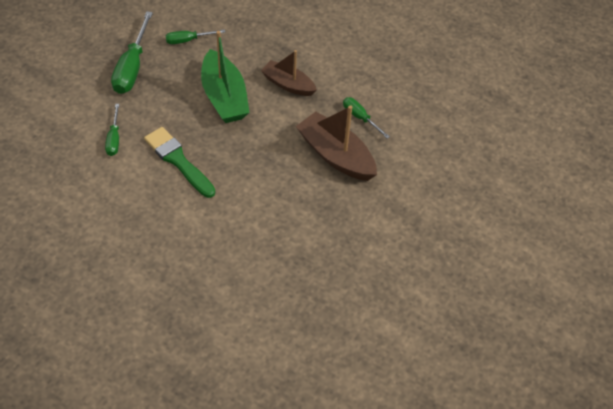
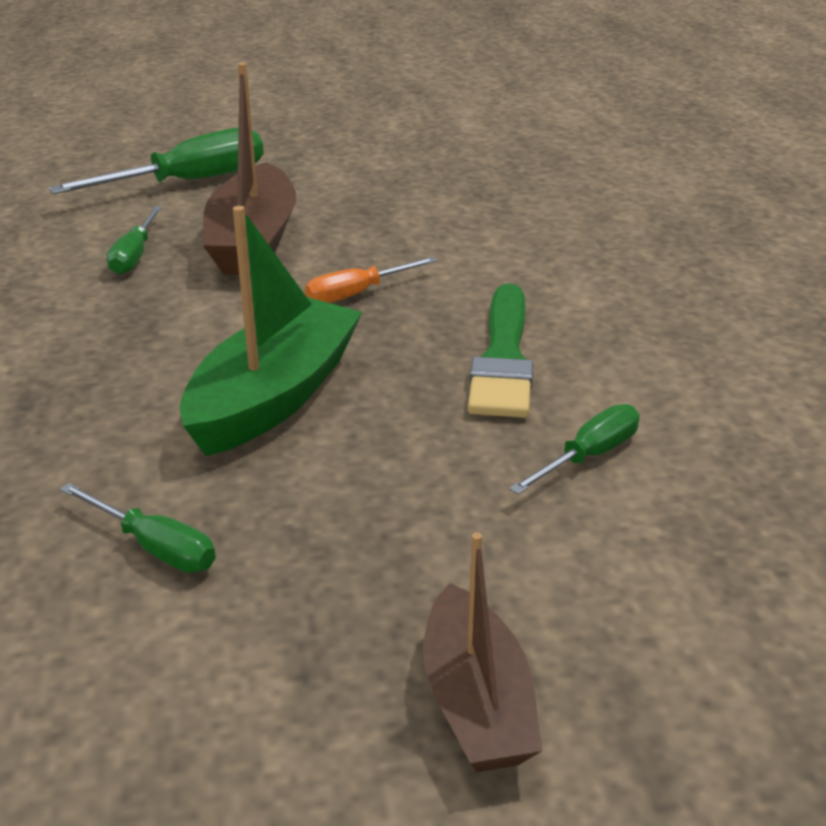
camera: 130 degrees left, 20 degrees down
green screwdriver [111,11,153,94] -> green screwdriver moved to [49,127,264,194]
brown boat [261,50,317,96] -> brown boat moved to [423,533,543,772]
none -> orange screwdriver [305,257,437,303]

